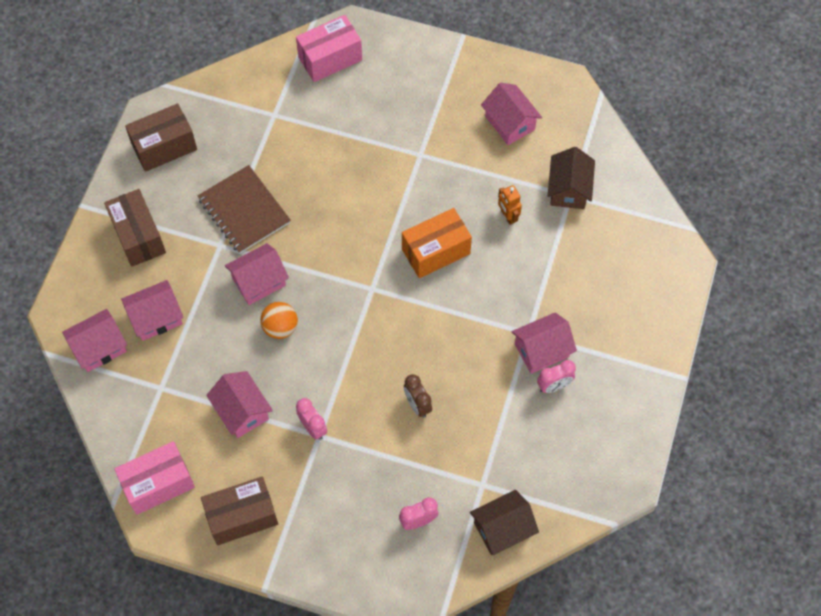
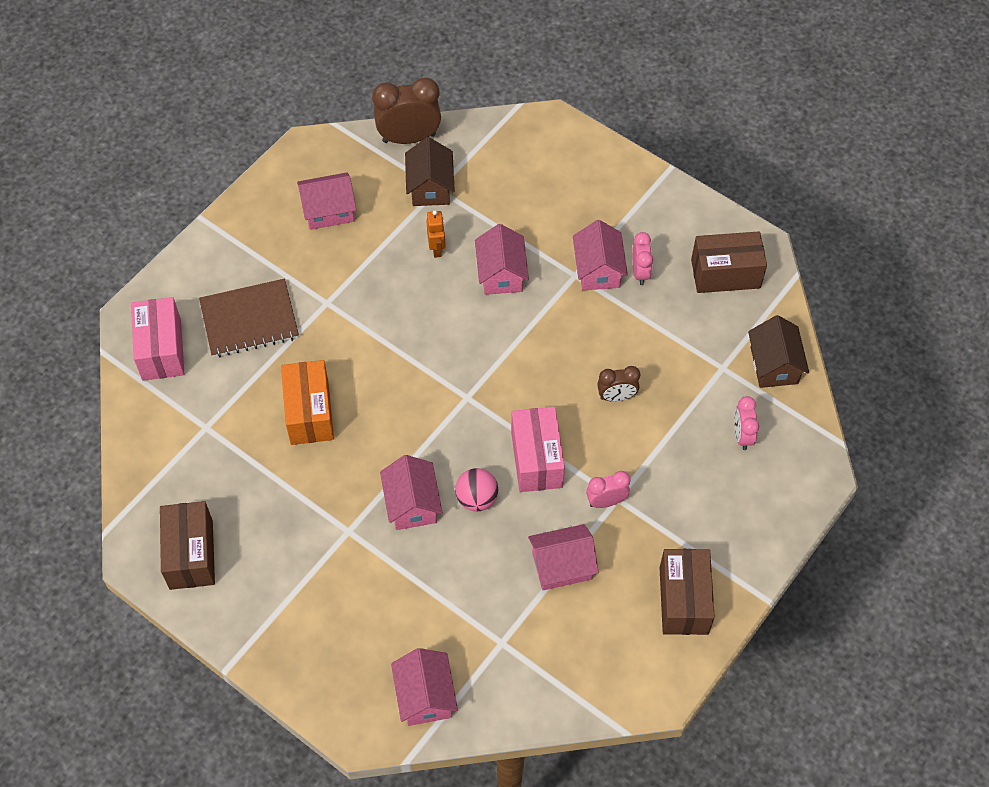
camera: 70 degrees left, 5 degrees down
brown box [104,189,166,267] -> brown box moved to [691,231,767,293]
pink box [114,441,195,515] -> pink box moved to [511,407,565,492]
pink house [121,280,184,341] -> pink house moved to [475,224,529,295]
brown notebook [198,165,291,254] -> brown notebook moved to [199,279,299,357]
orange ball [260,302,298,339] -> pink ball [455,468,499,511]
orange box [402,208,472,278] -> orange box moved to [281,360,334,445]
orange robot [498,185,522,225] -> orange robot turned 90 degrees counterclockwise [426,210,446,258]
brown house [547,147,595,209] -> brown house turned 60 degrees clockwise [405,137,455,206]
none -> brown clock [372,77,441,144]

